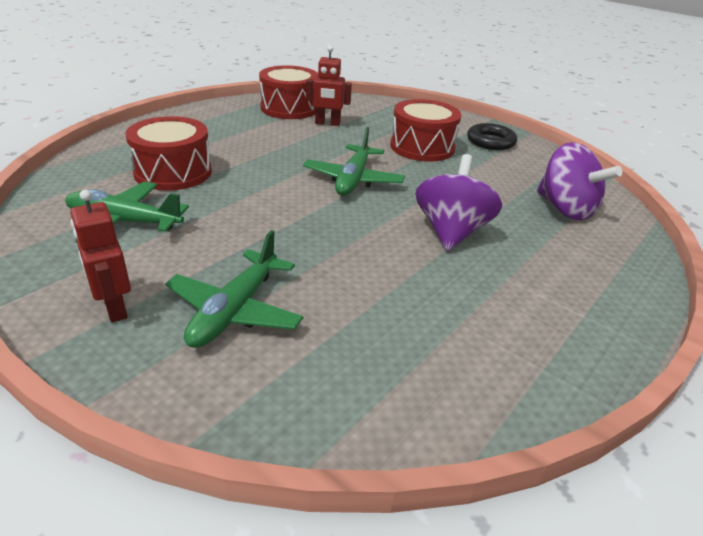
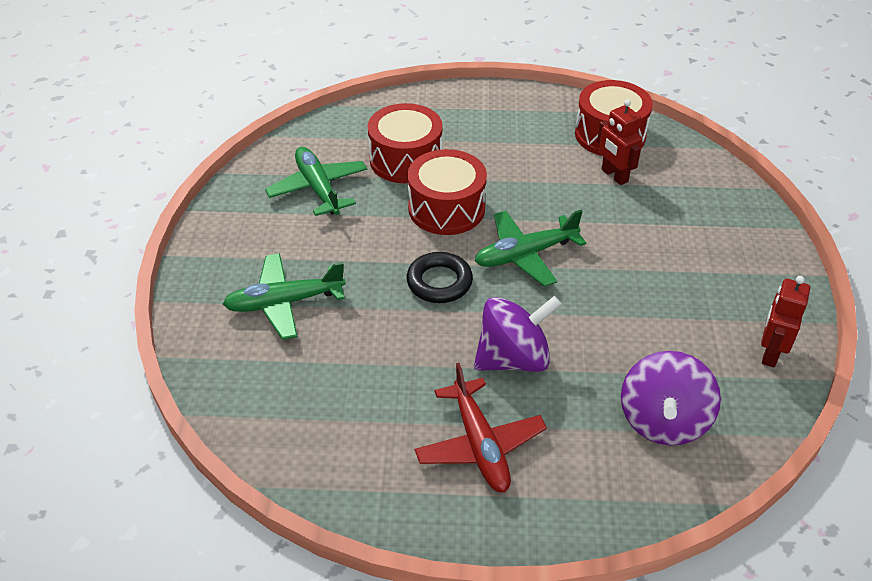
camera: 55 degrees right, 10 degrees up
red robot [70,190,131,323] -> red robot moved to [761,276,810,368]
red drum [390,99,461,162] -> red drum moved to [407,149,487,235]
black ring [467,123,517,150] -> black ring moved to [407,252,473,303]
none -> red plane [415,363,547,492]

